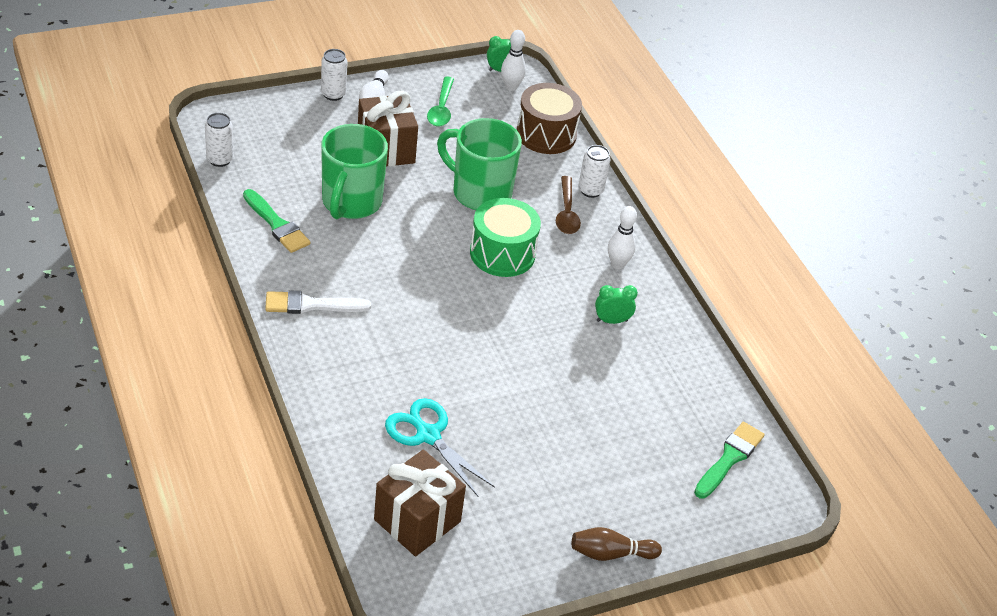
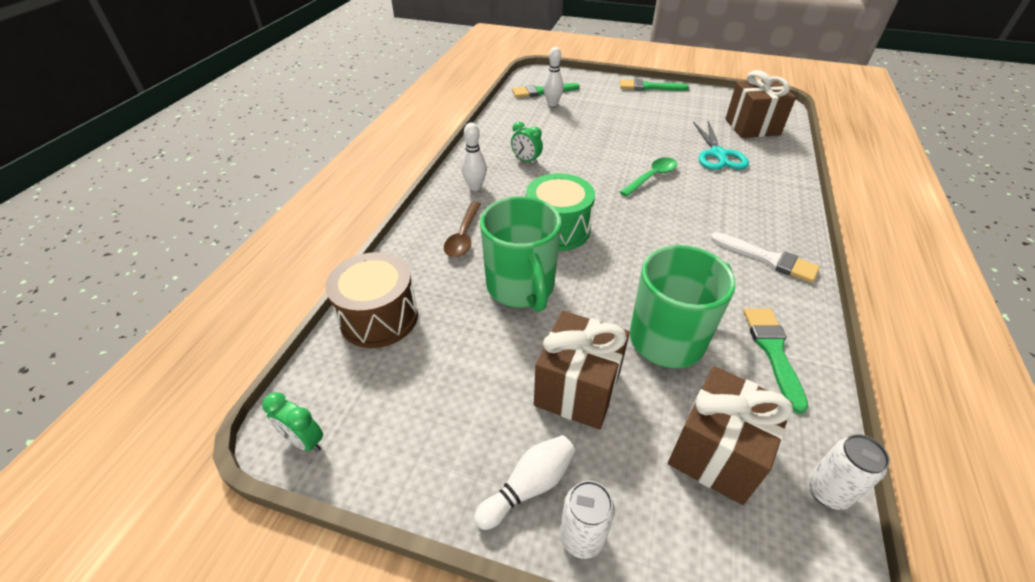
camera: 135 degrees left, 0 degrees up
green spoon [427,76,454,127] -> green spoon moved to [620,157,677,197]
white bowling pin [501,30,526,91] -> white bowling pin moved to [543,47,564,106]
brown spoon [556,176,581,234] -> brown spoon turned 150 degrees clockwise [444,202,481,257]
brown bowling pin [572,527,662,561] -> green brush [620,79,689,91]
white can [579,145,610,198] -> none
none -> brown gift [668,366,793,505]

